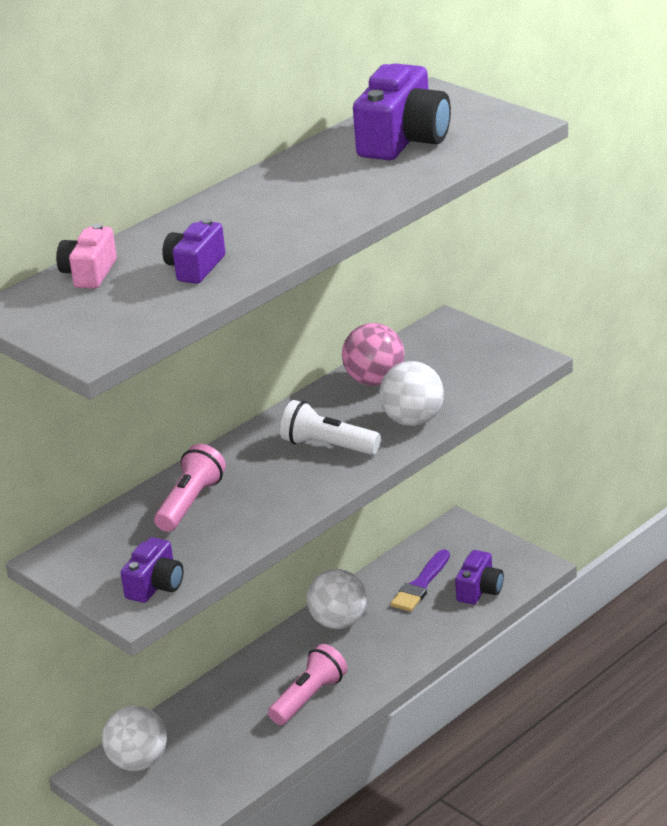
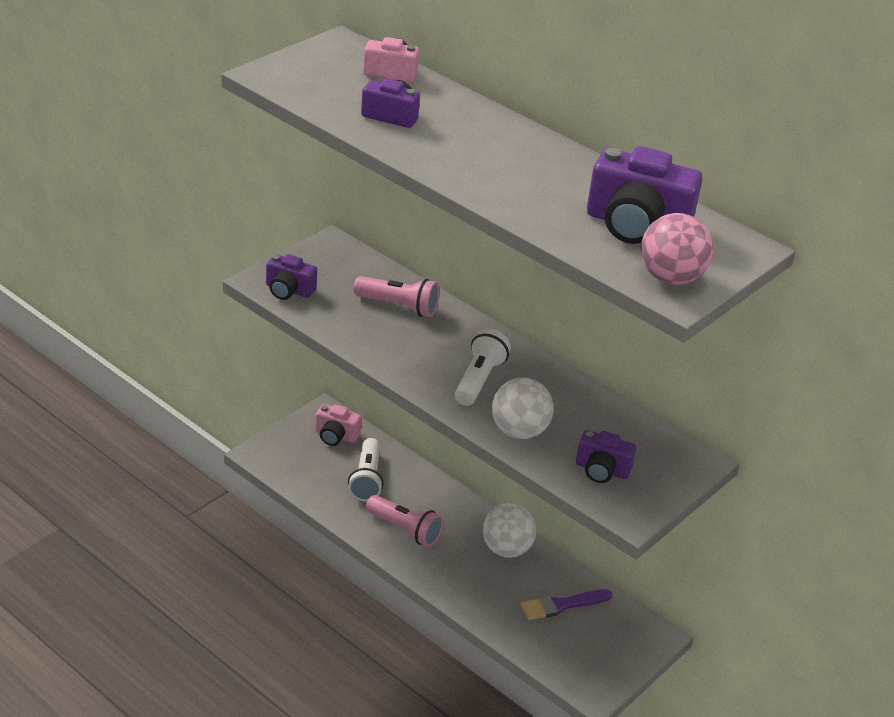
camera: 80 degrees right, 5 degrees up
white ball [102,706,167,771] -> pink camera [315,404,362,446]
pink ball [342,323,405,386] -> pink ball moved to [641,213,713,285]
purple brush [390,549,450,612] -> purple brush turned 45 degrees counterclockwise [520,589,612,620]
purple camera [455,550,504,604] -> purple camera moved to [576,430,636,483]
none -> white flashlight [348,438,383,501]

